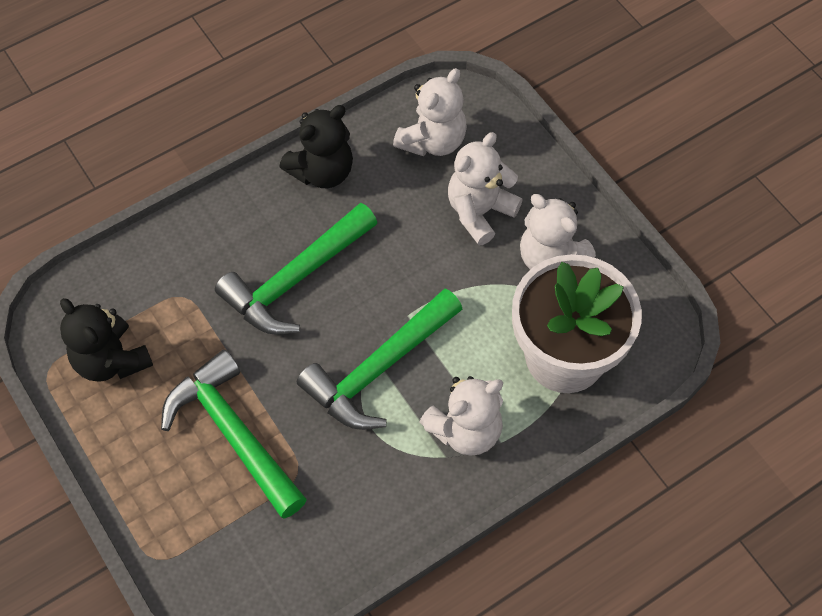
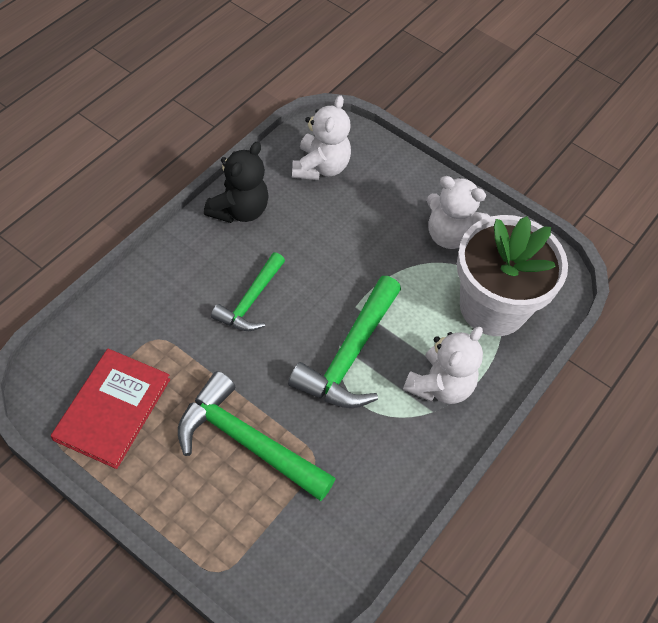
camera: 25 degrees left, 5 degrees down
black teddy bear [60,298,153,382] -> red book [51,349,170,469]
green hammer [215,203,377,335] -> green hammer [211,252,285,331], size x0.63
white teddy bear [448,132,523,246] -> none

